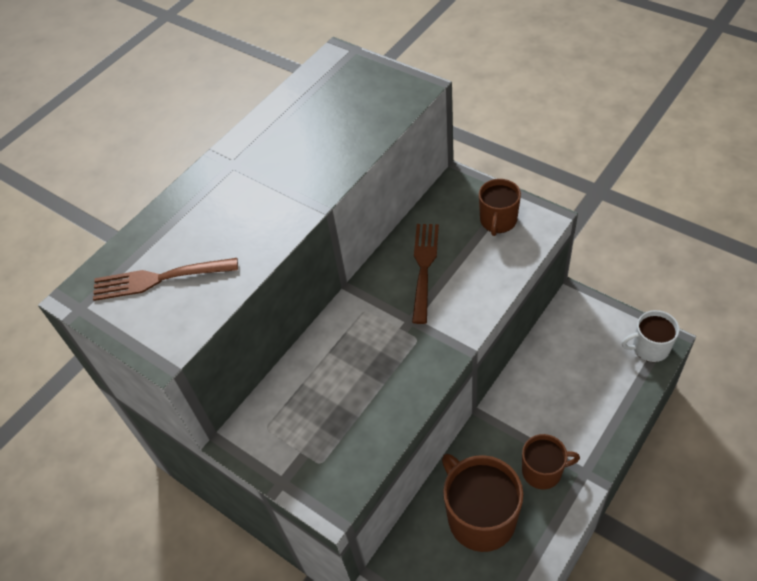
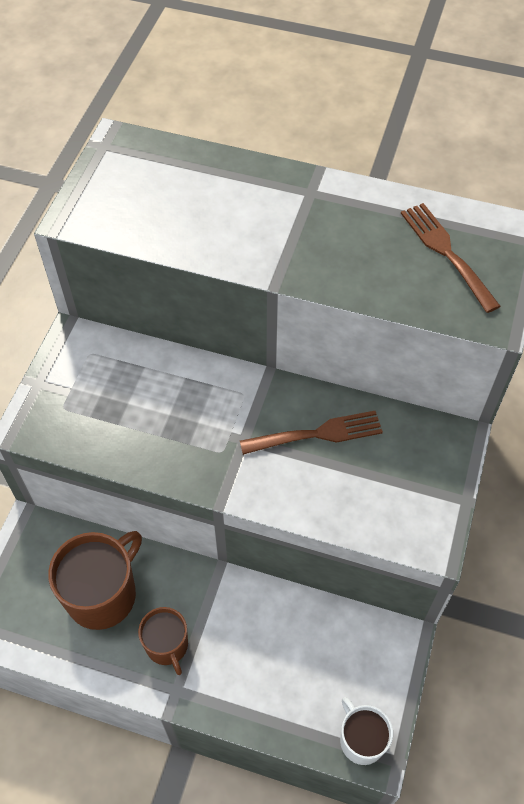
camera: 65 degrees right, 5 degrees up
brown fork [93,258,238,301] -> brown fork moved to [401,203,501,313]
brown mug [479,179,521,236] -> none

